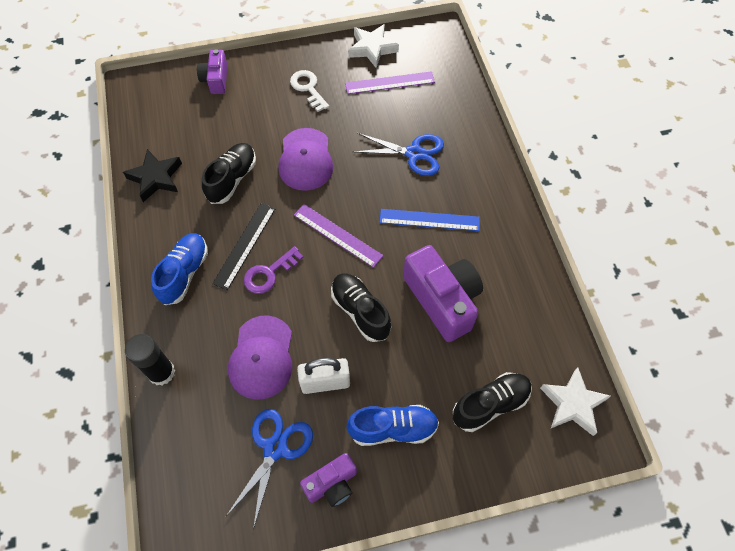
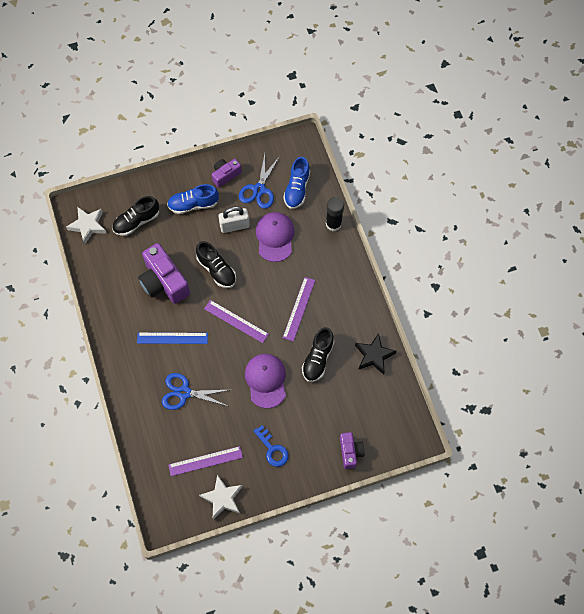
camera: 175 degrees right, 5 degrees up
blue shoe [151,233,208,305] -> blue shoe moved to [283,157,310,209]
black ruler [212,203,276,290] -> purple ruler [283,277,315,342]
purple key [244,246,303,294] -> none
white key [290,70,329,112] -> blue key [254,425,289,467]

